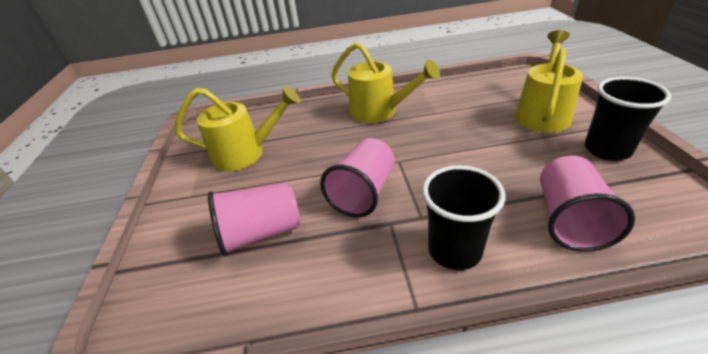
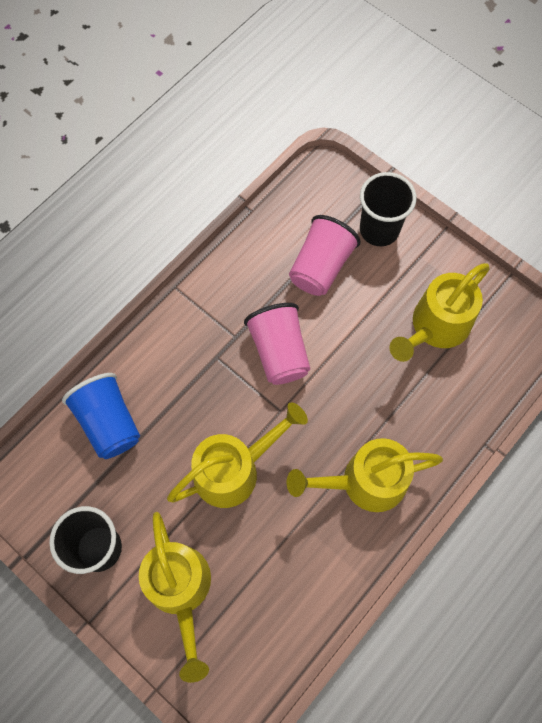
camera: 135 degrees right, 30 degrees up
black cup [422,165,506,270] -> black cup moved to [360,172,417,246]
pink cup [540,156,635,252] -> blue cup [62,373,140,459]
none -> yellow watering can [167,402,308,508]

